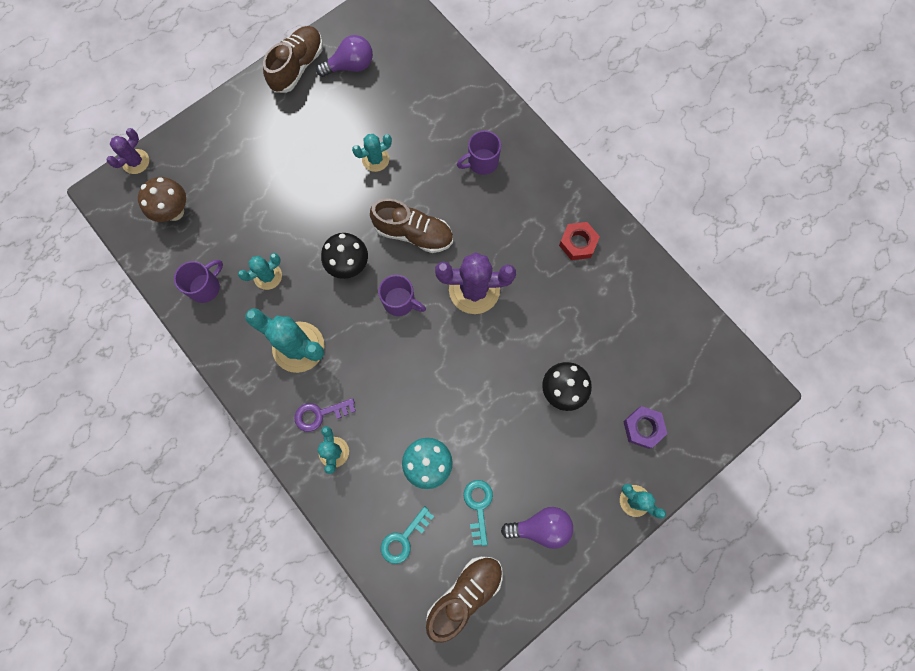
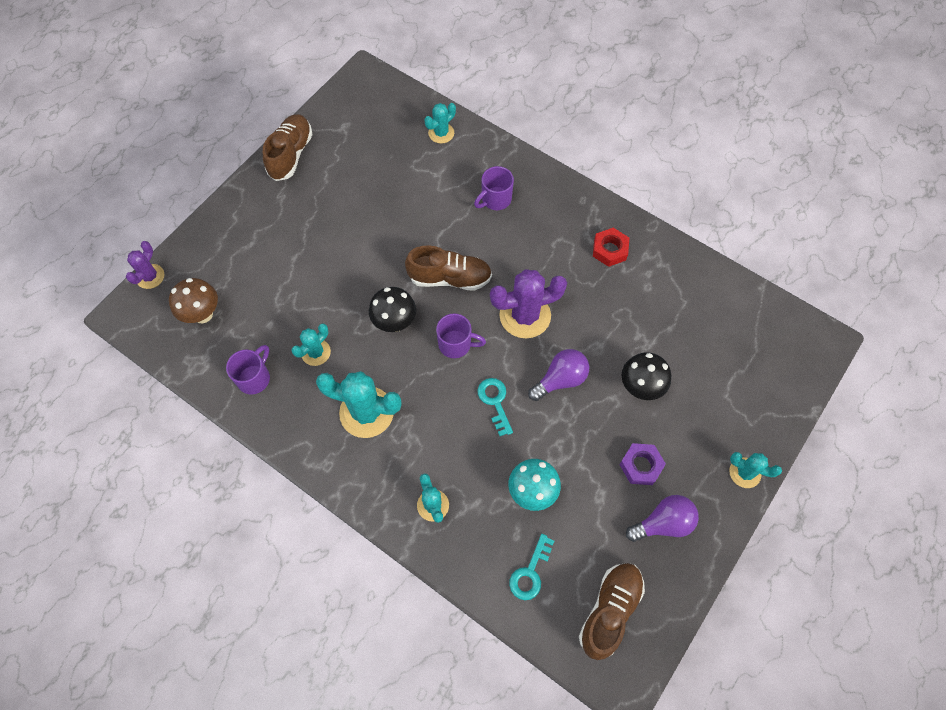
camera: 15 degrees left, 10 degrees down
purple key [294,398,356,432] -> none
purple light bulb [316,35,373,77] -> purple light bulb moved to [528,349,589,401]
turquoise cactus [352,134,392,172] -> turquoise cactus moved to [424,103,456,144]
turquoise key [463,480,493,546] -> turquoise key moved to [478,378,513,436]
purple nut [623,406,667,449] -> purple nut moved to [619,443,666,485]

